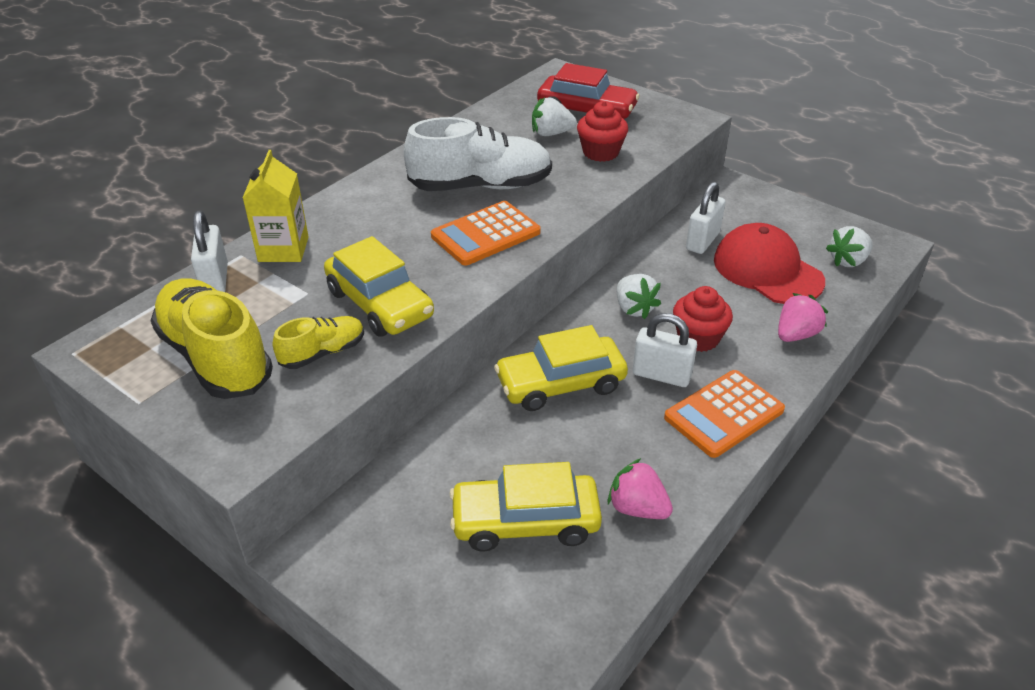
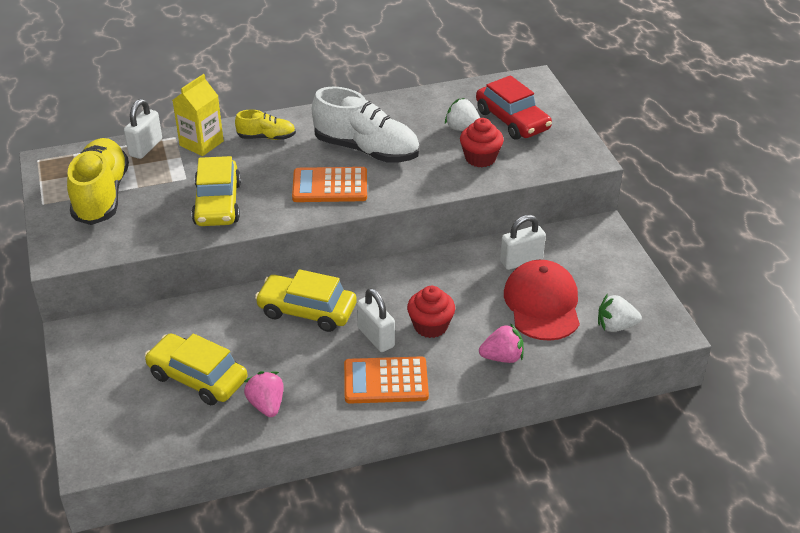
camera: 35 degrees right, 0 degrees up
yellow shoe [273,316,364,369] -> yellow shoe moved to [235,110,296,140]
white strawberry [617,274,661,319] -> none

